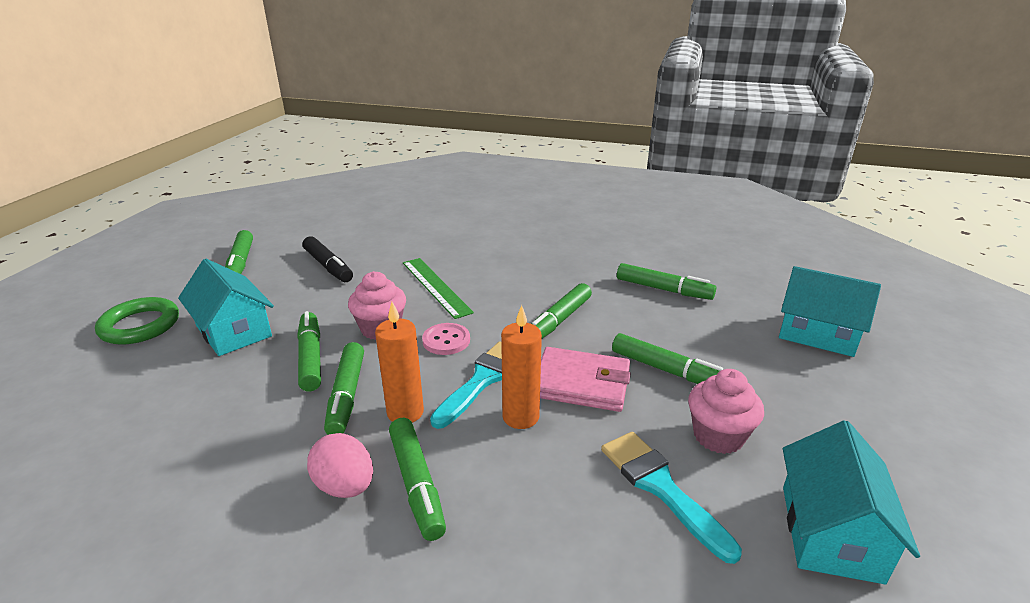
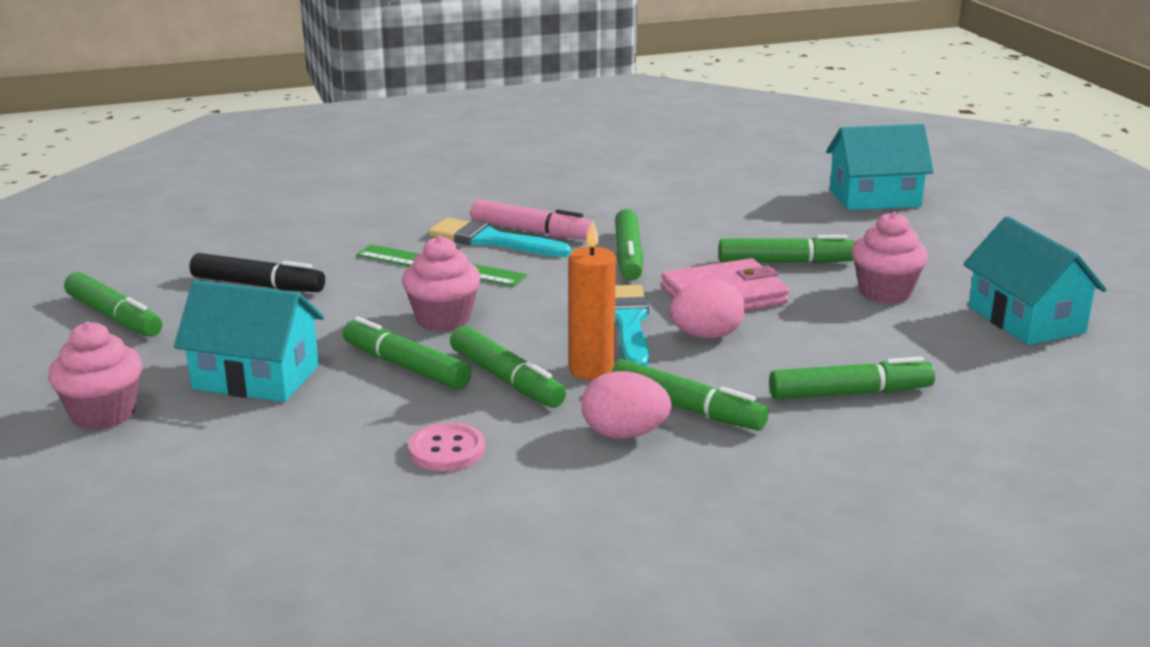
camera: 35 degrees left, 5 degrees down
green ring [95,297,179,345] -> pink cupcake [48,322,142,430]
pink button [422,323,470,355] -> pink button moved to [408,423,485,471]
orange candle [501,305,542,429] -> pink egg [669,280,745,338]
turquoise brush [601,432,742,564] -> turquoise brush moved to [428,217,571,257]
green marker [617,263,716,300] -> green marker moved to [769,357,935,399]
none -> pink marker [471,199,592,240]

